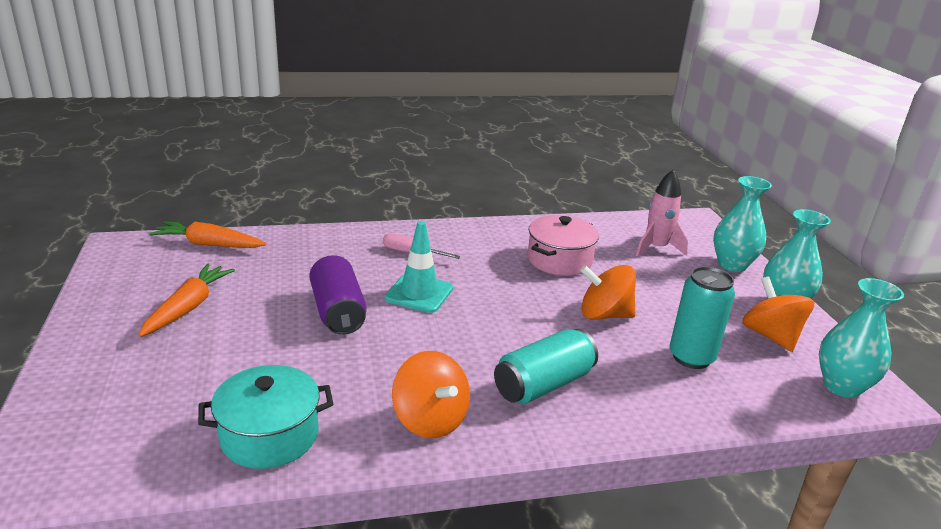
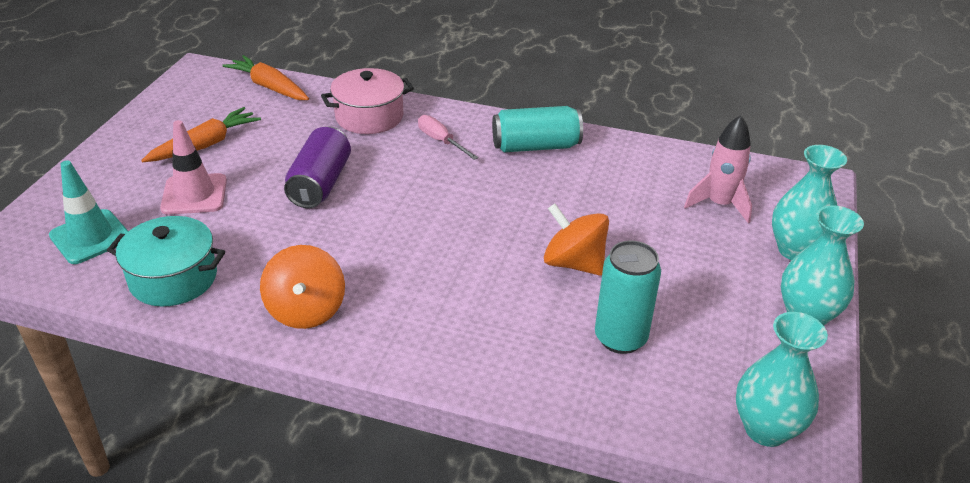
camera: 30 degrees right, 10 degrees up
turquoise traffic cone [385,221,453,313] -> turquoise traffic cone moved to [49,160,128,264]
turquoise can [494,329,598,404] -> turquoise can moved to [492,106,583,153]
pink pot [528,215,599,276] -> pink pot moved to [321,68,414,134]
orange spinning top [742,277,814,352] -> none
none -> pink traffic cone [160,120,227,215]

